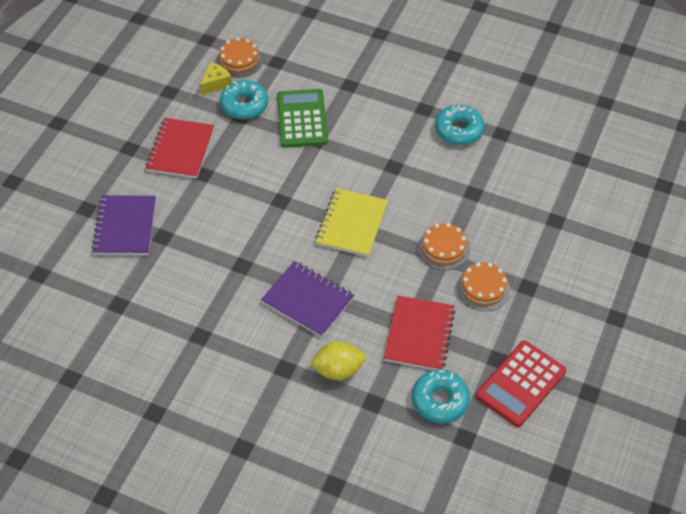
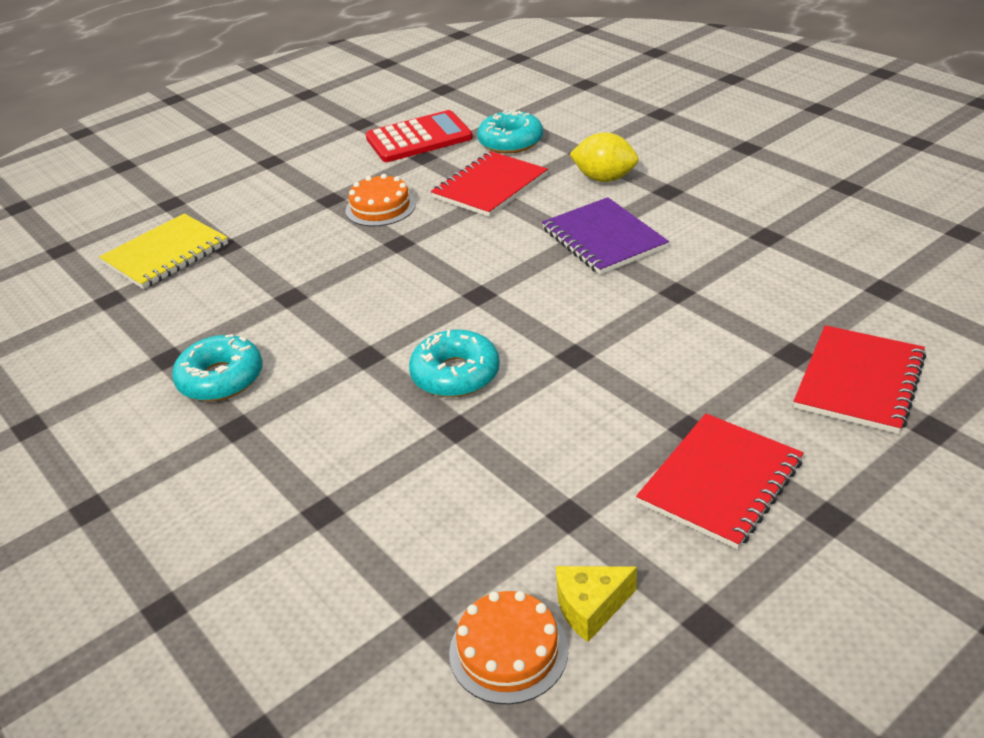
camera: 150 degrees left, 15 degrees down
purple notebook [91,195,156,255] -> red notebook [794,325,926,434]
turquoise donut [220,80,268,119] -> turquoise donut moved to [409,330,500,397]
green calculator [277,89,328,148] -> none
yellow notebook [315,188,388,257] -> yellow notebook moved to [99,214,228,289]
orange cake [418,223,470,270] -> none

